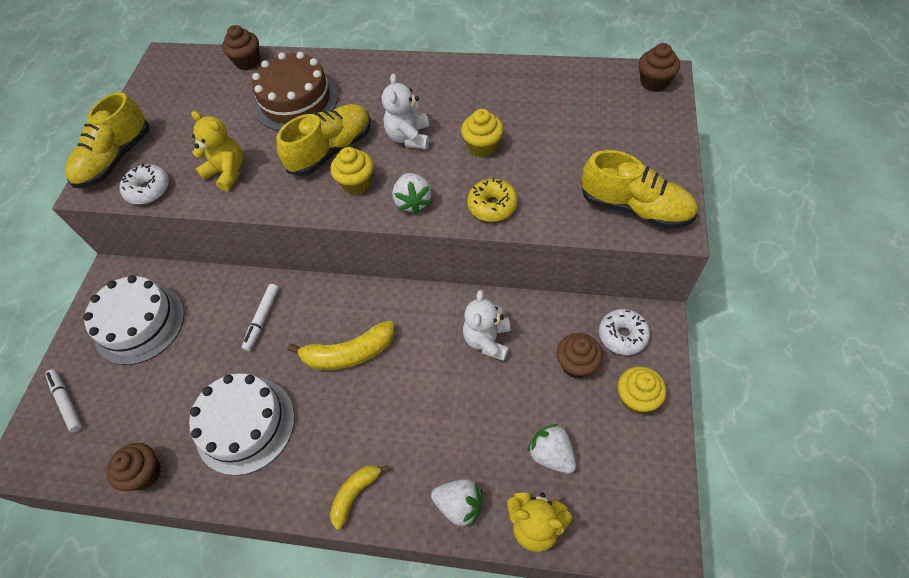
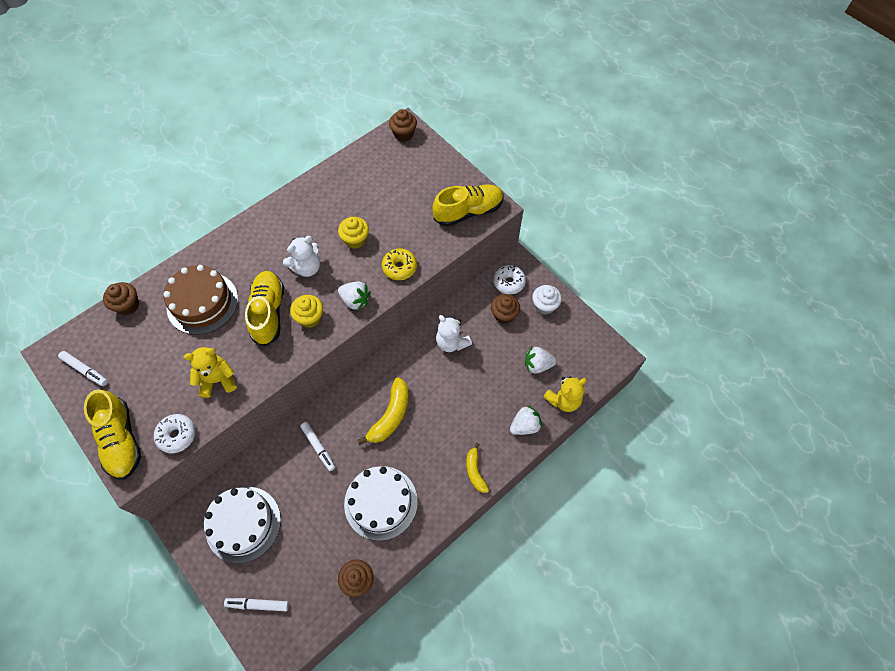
camera: 55 degrees left, 5 degrees up
white teddy bear [382,73,430,150] -> white teddy bear turned 75 degrees counterclockwise [283,236,320,277]
yellow cupcake [618,366,666,413] -> white cupcake [532,285,562,315]
none -> white marker [58,351,108,386]

